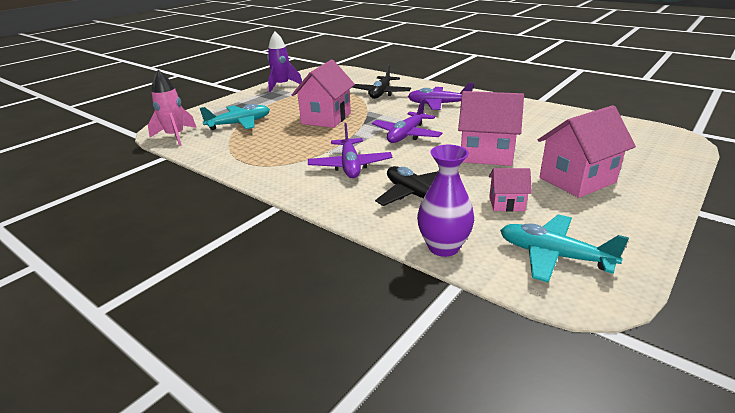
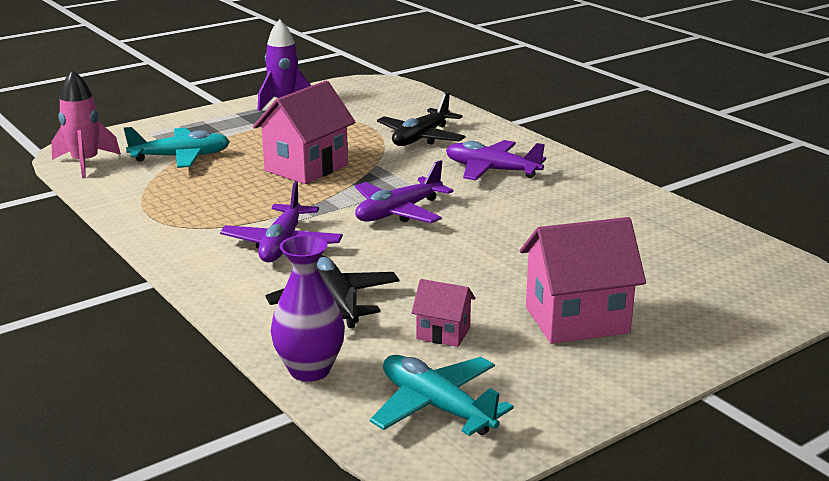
camera: 15 degrees right, 5 degrees down
pink house [458,91,524,166] -> none

